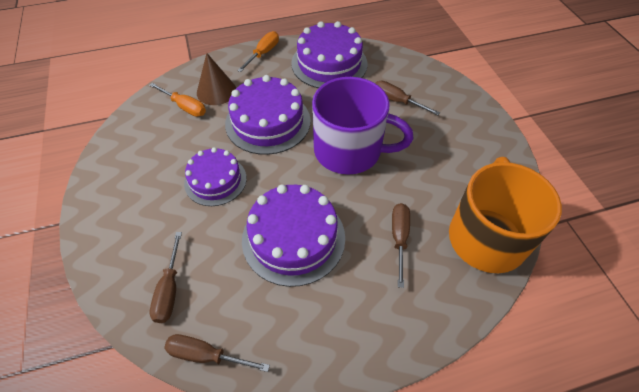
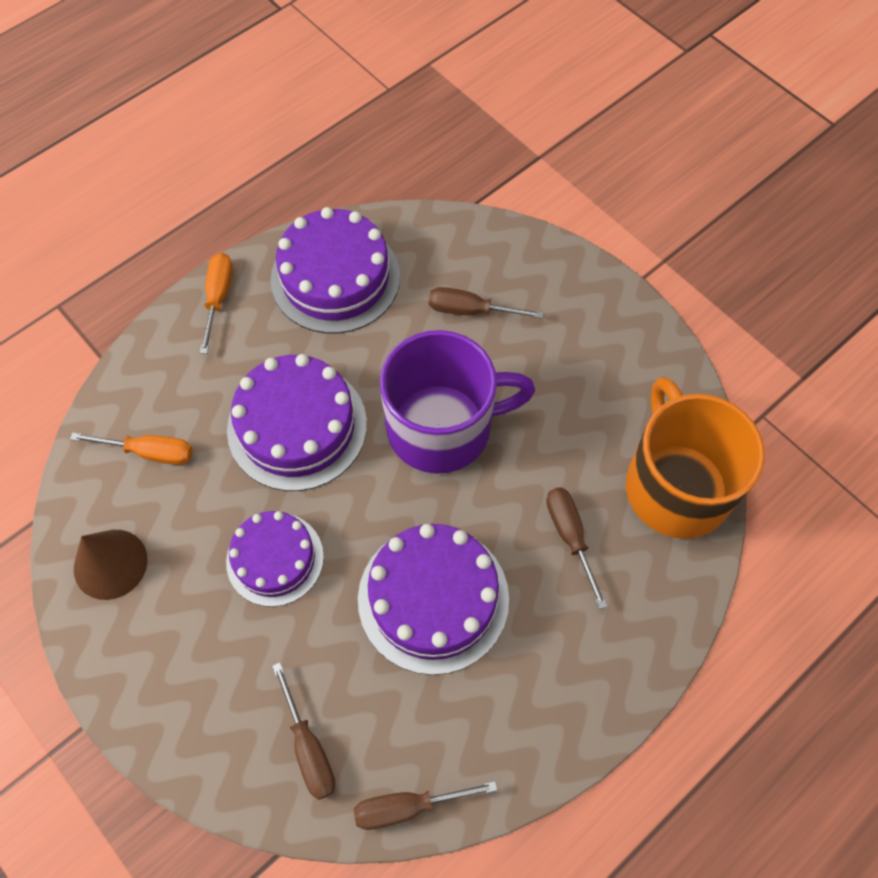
camera: 25 degrees left, 10 degrees up
brown cone [197,53,236,105] -> brown cone moved to [74,530,148,600]

